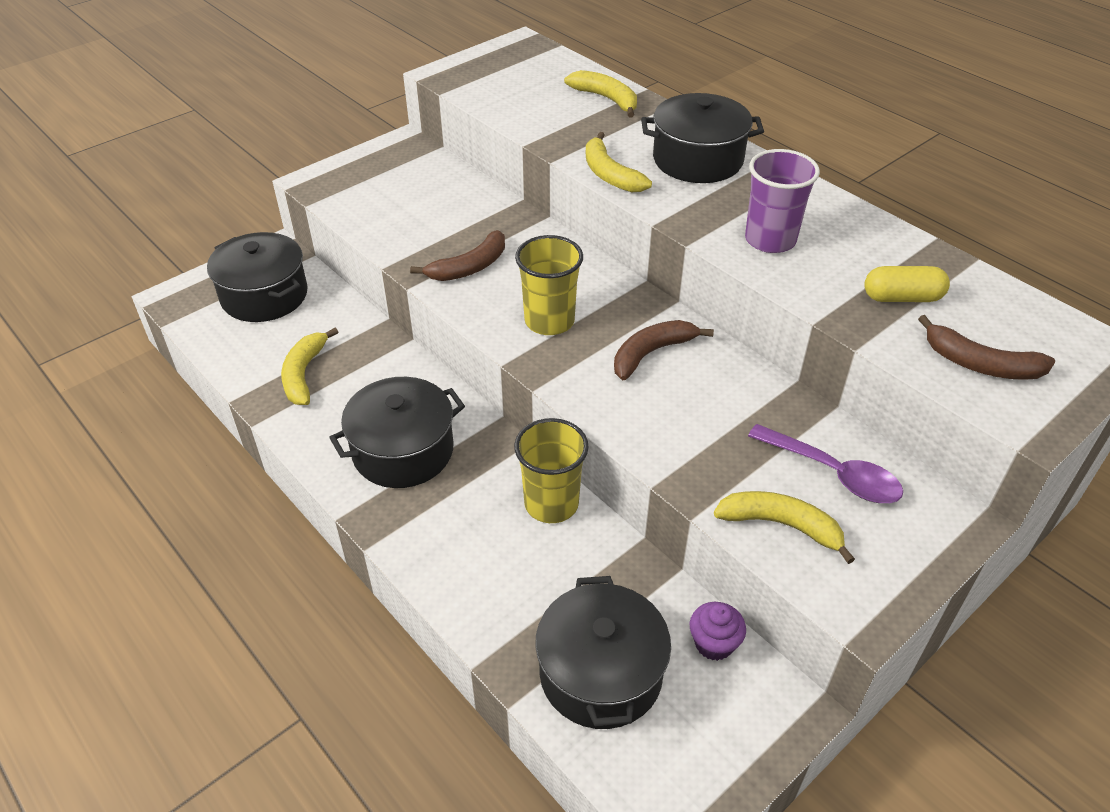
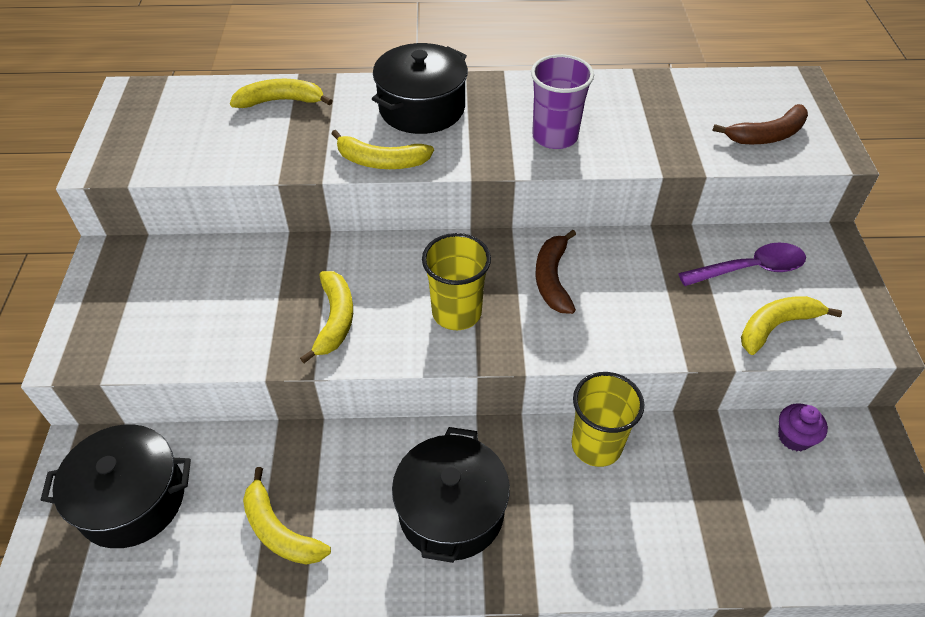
camera: 50 degrees left, 5 degrees up
brown banana [410,230,505,281] -> yellow banana [300,271,353,363]
black pot [535,576,671,729] -> none
yellow capsule [864,266,950,302] -> none

